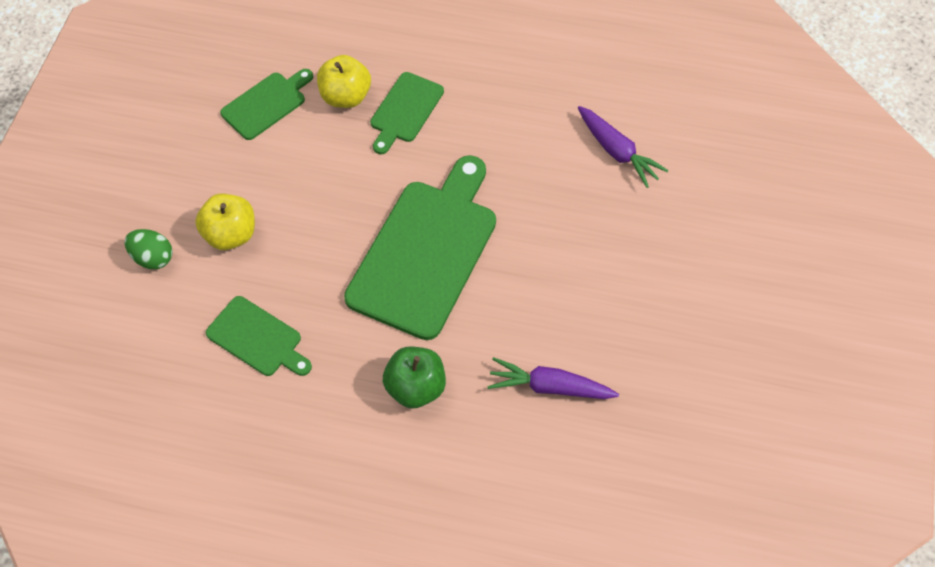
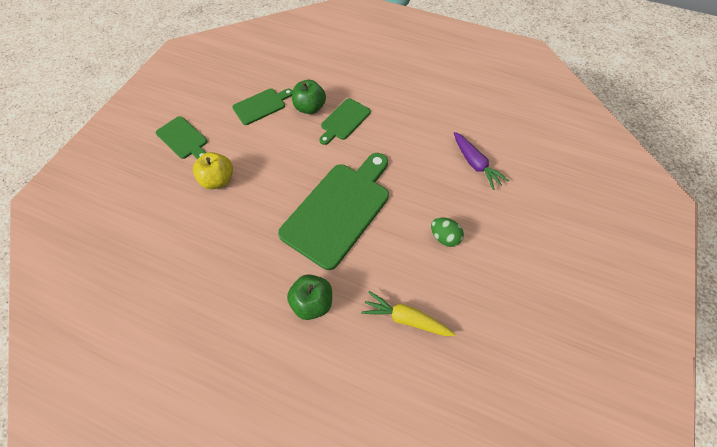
camera: 10 degrees right, 0 degrees up
green egg [125,229,173,269] -> green egg moved to [431,217,464,247]
green cutting board [206,296,312,376] -> green cutting board moved to [156,116,207,159]
yellow apple [317,55,371,108] -> green apple [292,80,326,114]
purple carrot [487,357,619,399] -> yellow carrot [361,291,455,336]

